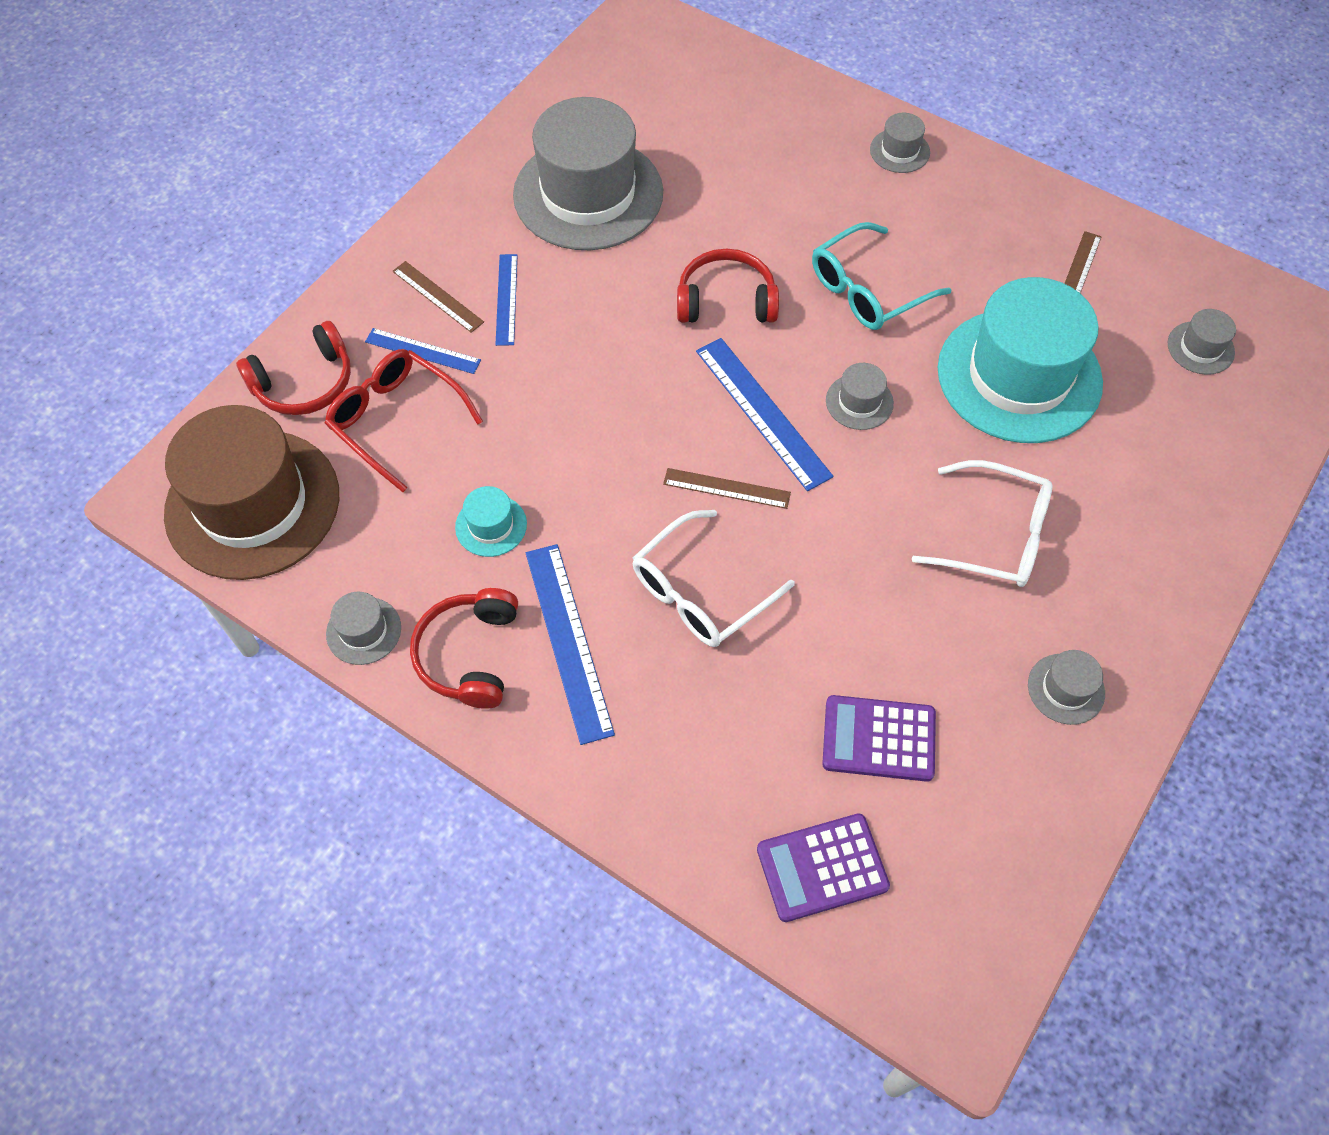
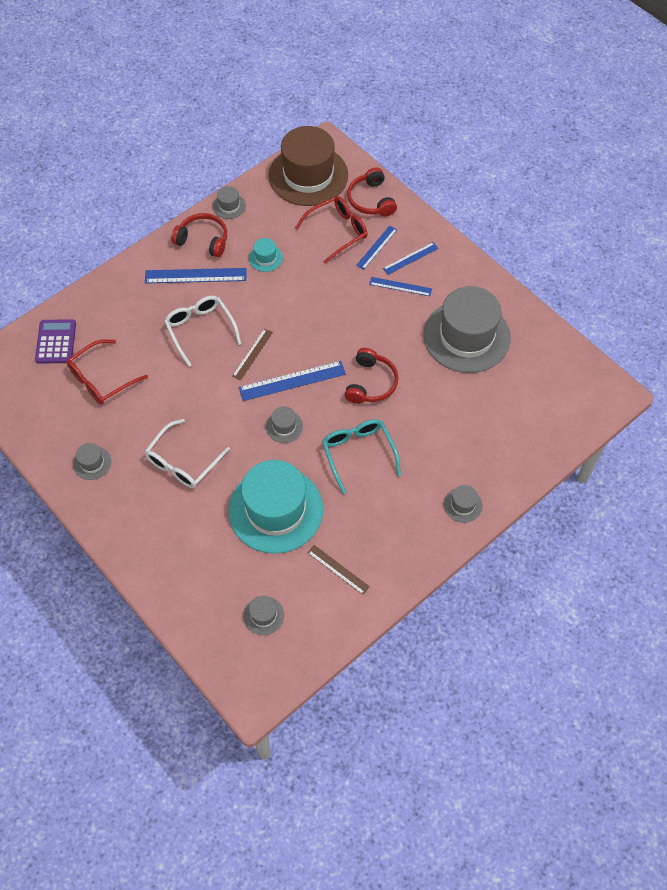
camera: 105 degrees right, 0 degrees up
brown ruler [392,261,484,333] -> blue ruler [383,242,439,275]
purple calculator [822,695,936,782] -> red glasses [67,339,148,405]

